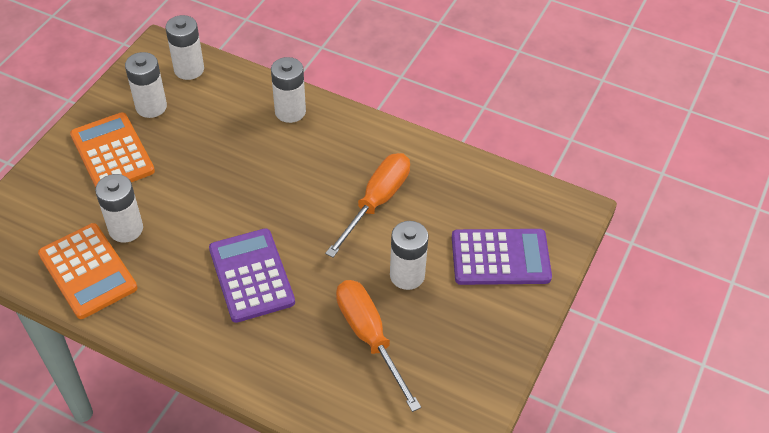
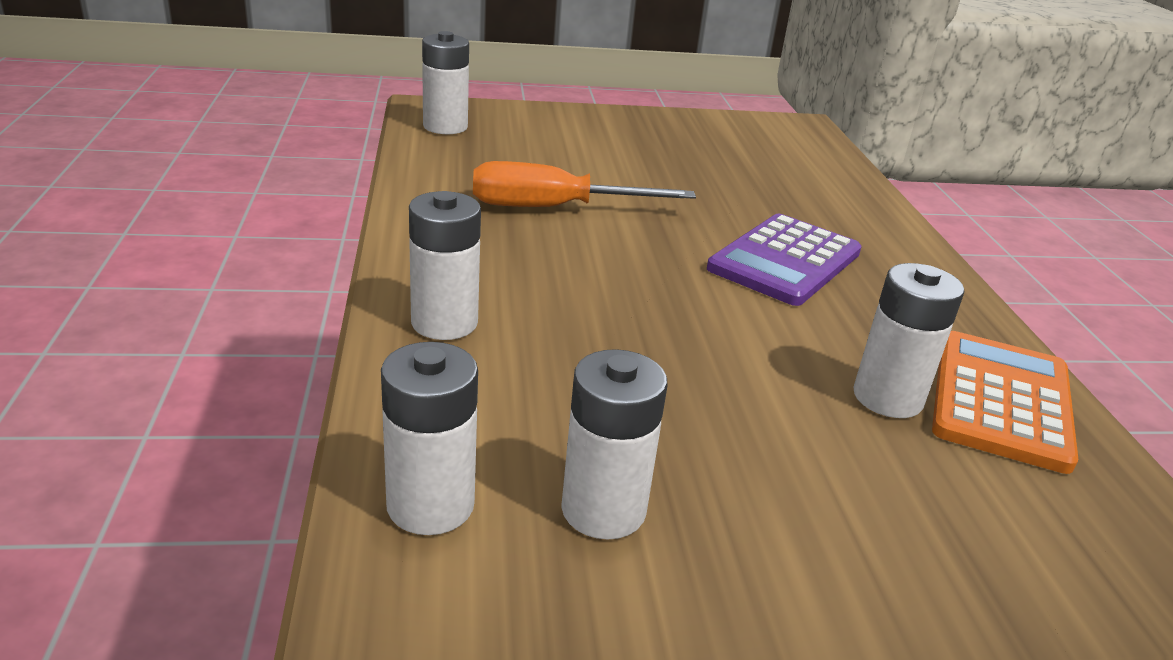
camera: 125 degrees left, 20 degrees down
orange calculator [70,112,155,188] -> none
orange screwdriver [336,280,421,412] -> none
white battery [390,221,429,290] -> white battery moved to [422,31,469,134]
purple calculator [452,229,552,285] -> none

